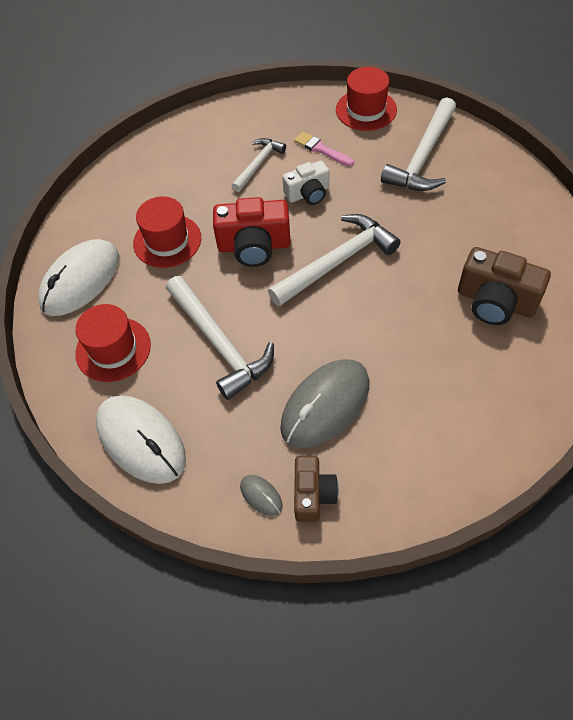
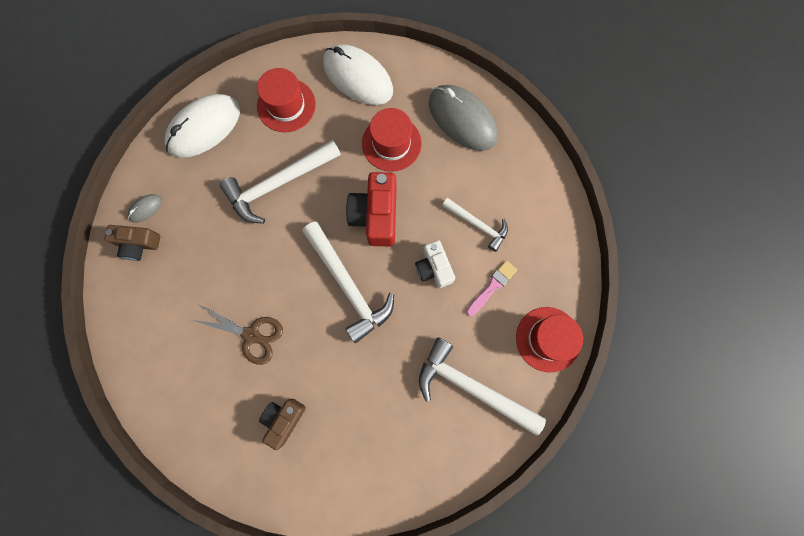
camera: 90 degrees right, 20 degrees up
grey mouse [280,359,369,449] -> grey mouse moved to [429,85,498,151]
brown camera [458,247,551,325] -> brown camera [259,399,306,450], size x0.64
none -> brown scissors [192,304,283,365]

